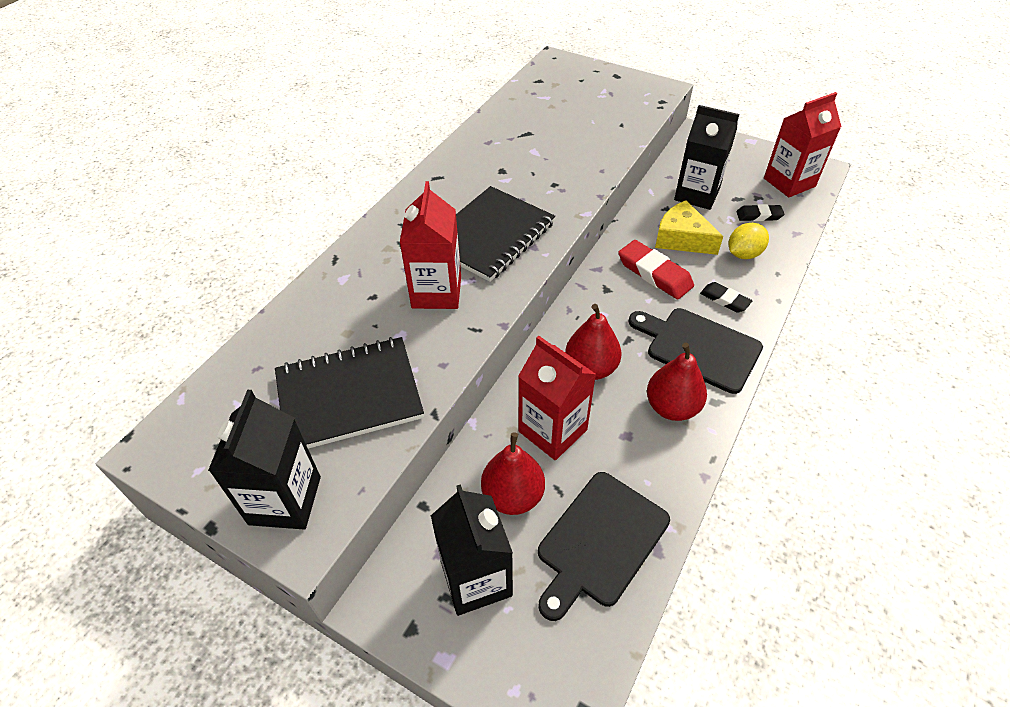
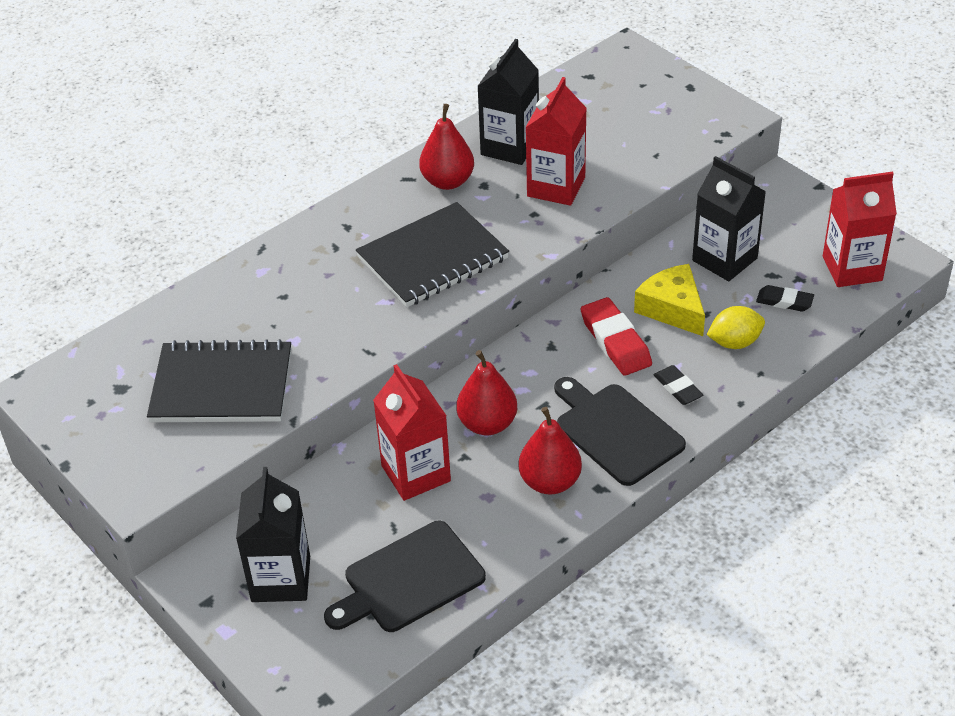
camera: 20 degrees right, 5 degrees down
black carton [208,390,321,529] -> black carton moved to [477,39,539,165]
red carton [400,181,461,309] -> red carton moved to [525,77,587,206]
red pear [481,433,545,515] -> red pear moved to [419,104,474,190]

